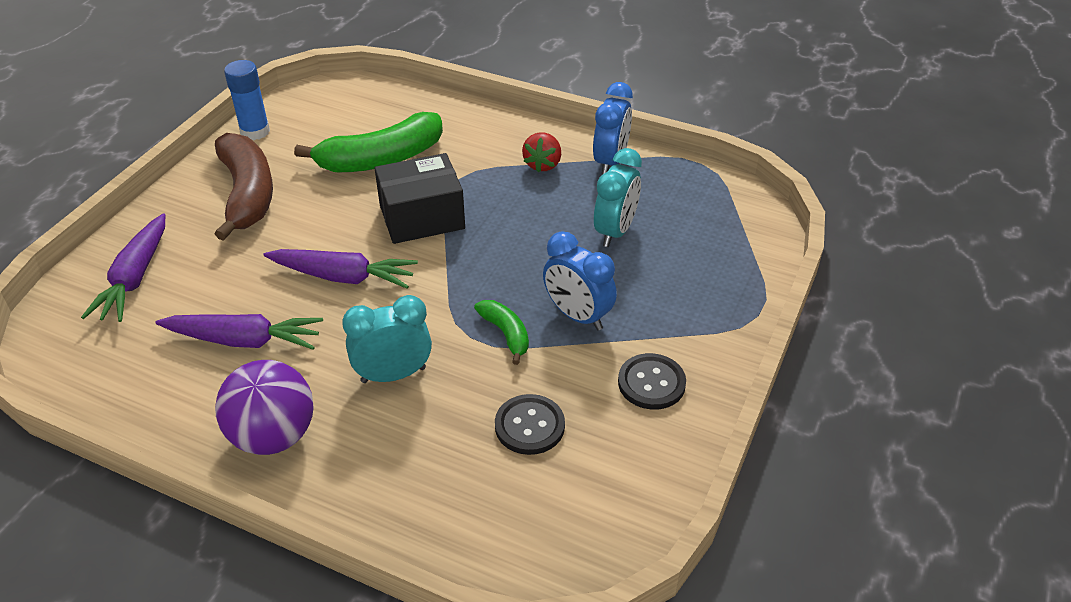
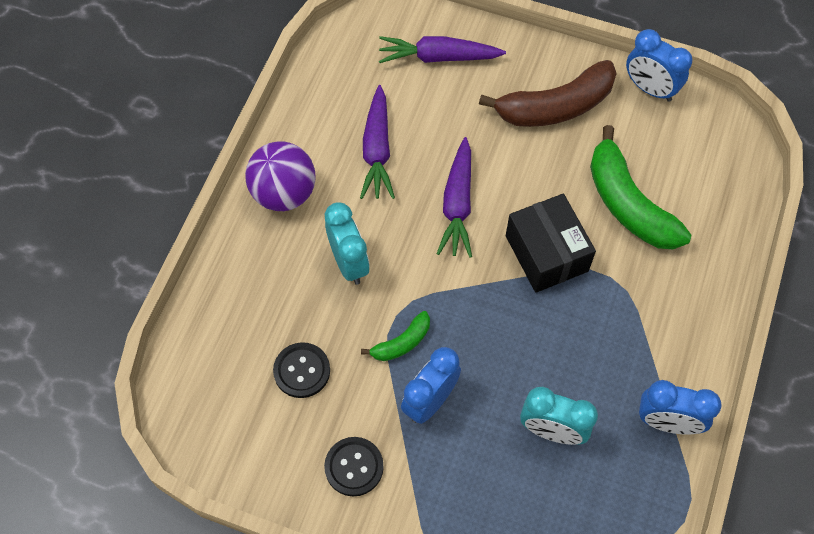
camera: 85 degrees right, 20 degrees up
blue glue stick [224,60,270,140] -> blue clock [626,29,693,102]
red strawberry [522,133,561,173] -> none

